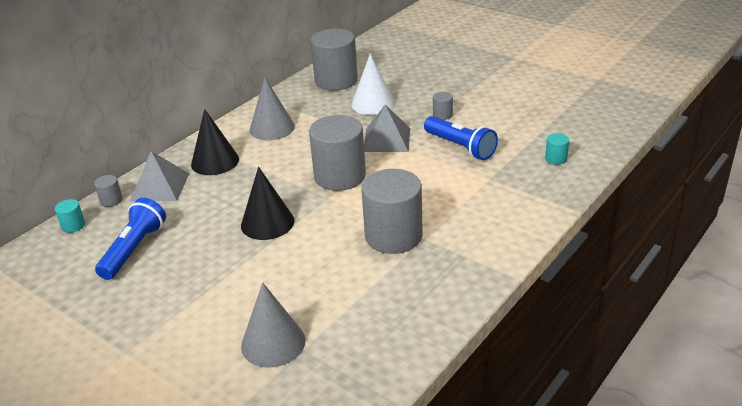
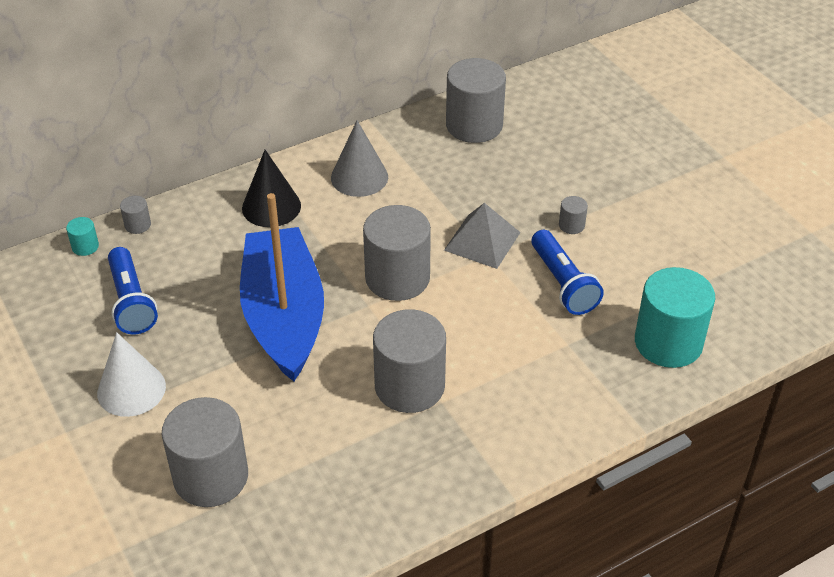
camera: 20 degrees right, 10 degrees up
blue flashlight [95,198,166,280] -> blue flashlight turned 120 degrees clockwise [108,247,158,334]
grey pyramid [130,151,189,201] -> none
black cone [241,167,294,240] -> blue boat [240,193,324,382]
grey cone [241,282,305,368] -> grey cylinder [162,397,248,507]
white cone [351,54,395,115] -> white cone moved to [97,332,166,417]
turquoise cylinder [545,133,569,165] -> turquoise cylinder [635,267,715,368], size x2.37

